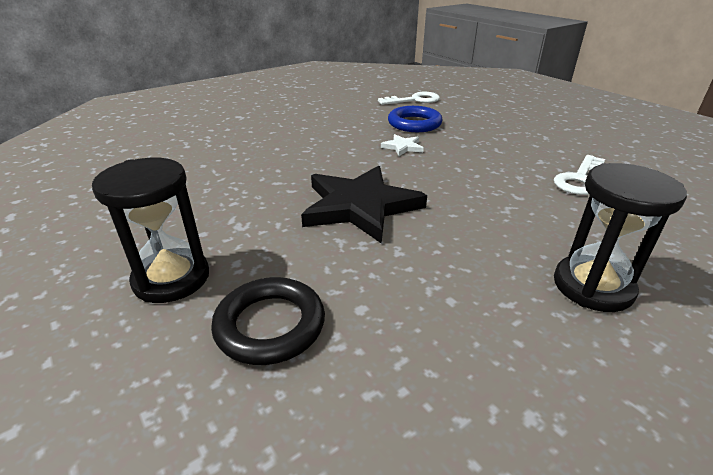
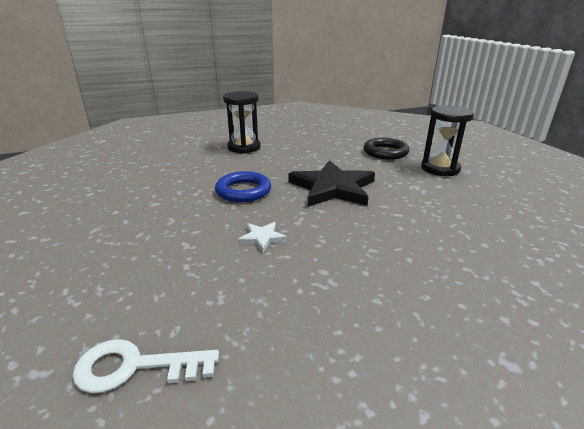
camera: 165 degrees left, 5 degrees down
blue ring [388,106,443,132] -> blue ring moved to [215,171,271,202]
white key [554,155,605,195] -> none

